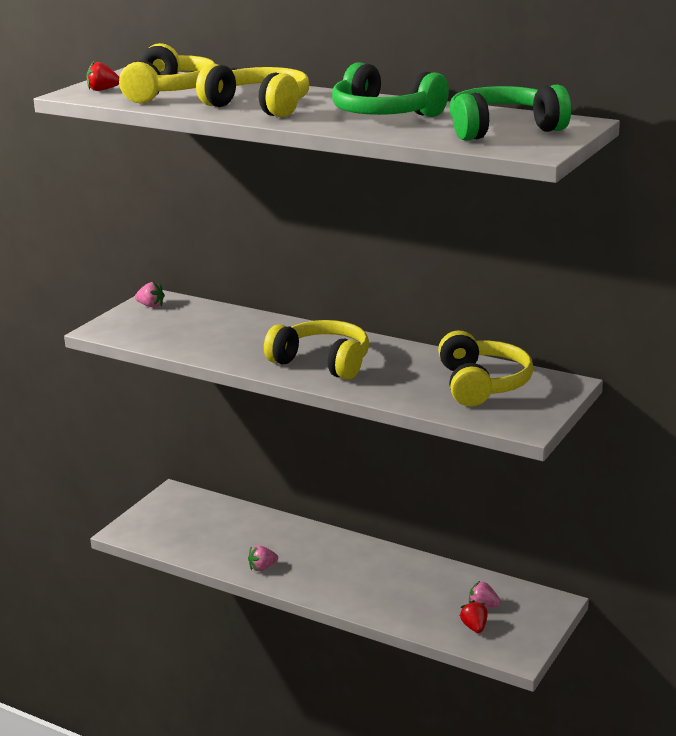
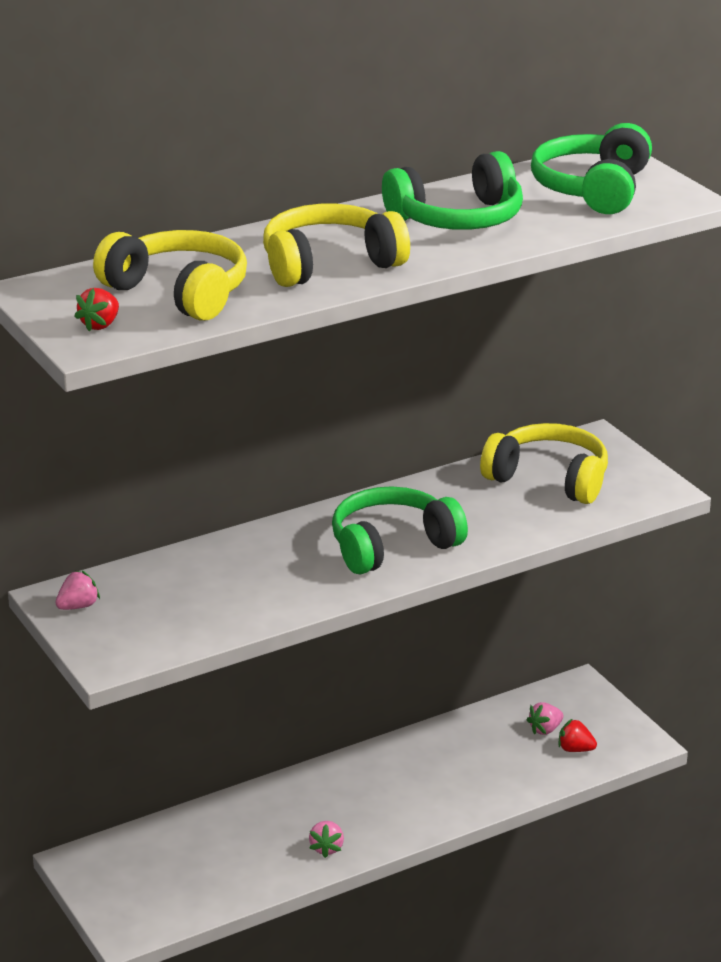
camera: 60 degrees left, 5 degrees up
yellow headphones [264,320,369,380] -> green headphones [332,486,468,574]

